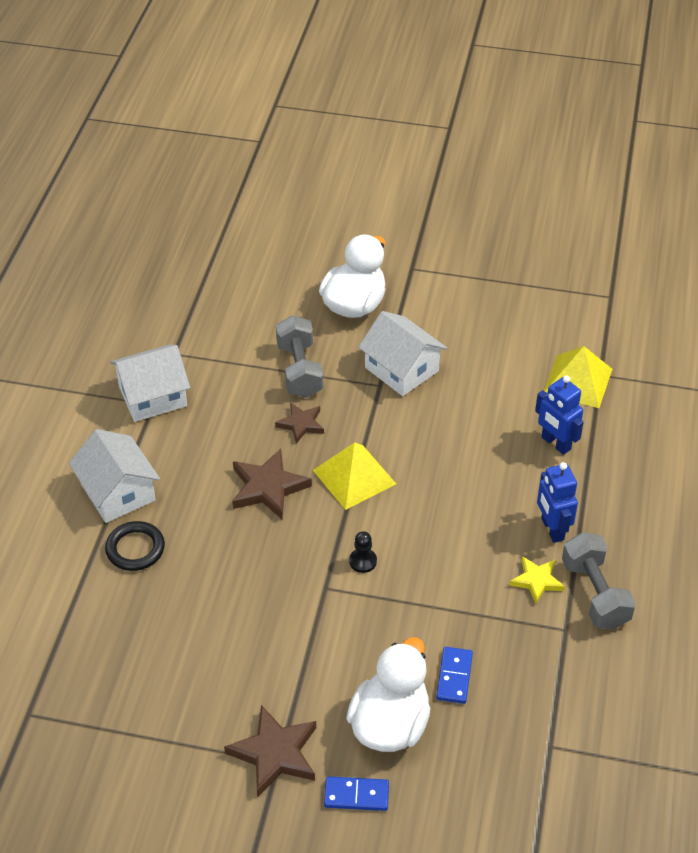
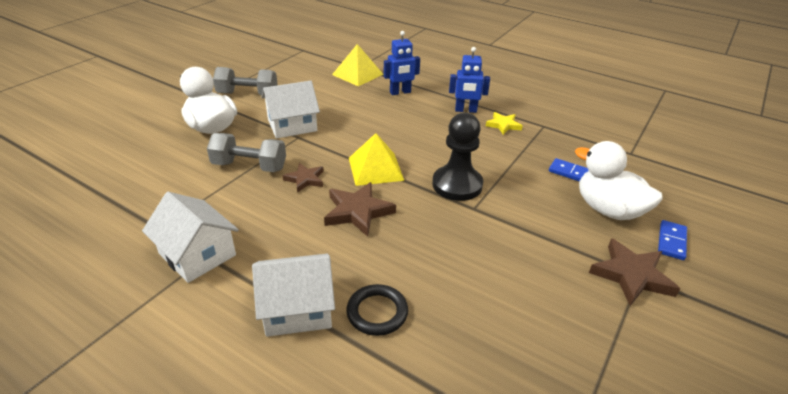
camera: 70 degrees left, 10 degrees down
white house [110,344,190,422] -> white house turned 45 degrees counterclockwise [142,192,239,283]
black pawn [349,531,377,573] -> black pawn [432,112,483,201], size x2.31
grey dumbbell [562,532,636,629] -> grey dumbbell moved to [213,67,278,95]

